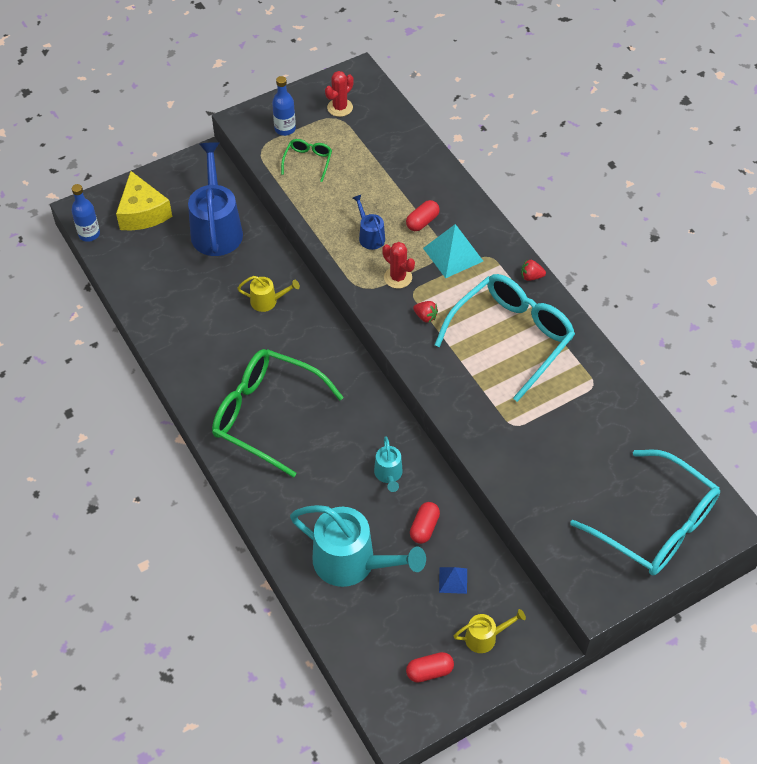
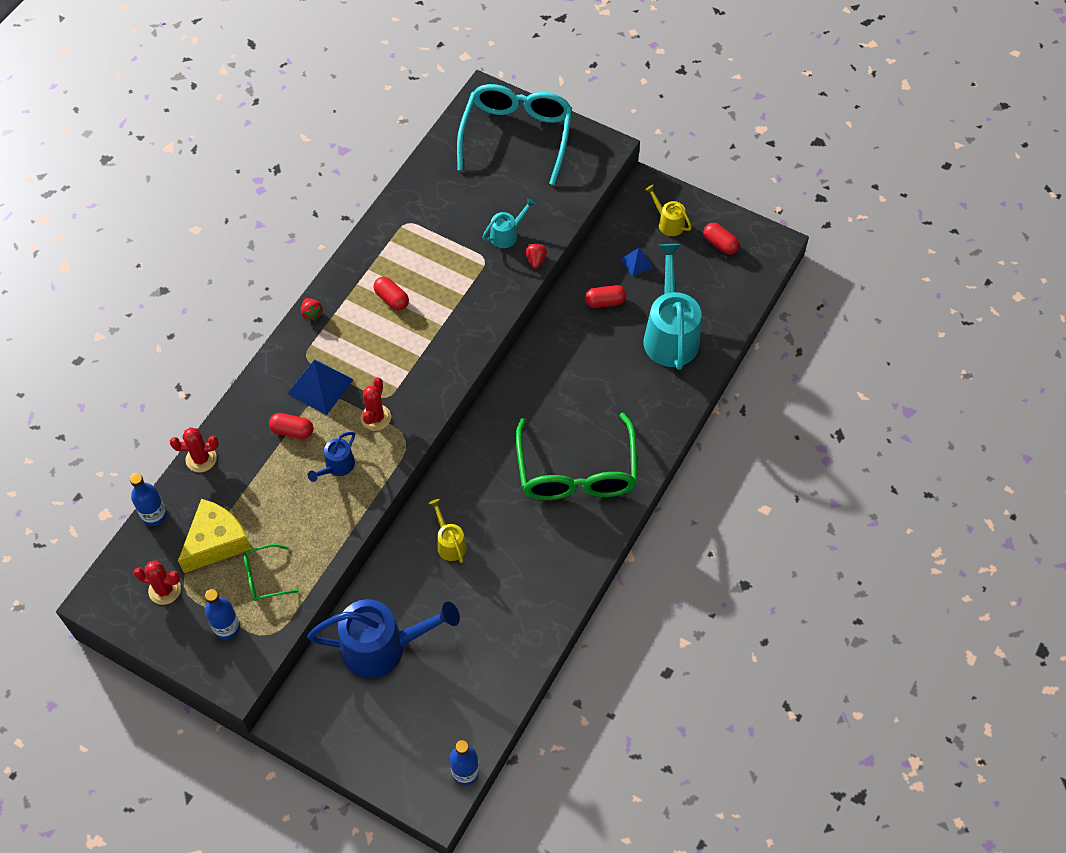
camera: 120 degrees left, 5 degrees up
yellow cheese [116,171,172,231] -> yellow cheese moved to [178,499,251,573]
blue watering can [188,142,243,256] -> blue watering can turned 150 degrees counterclockwise [307,599,460,678]
turquoise watering can [374,436,403,492] -> turquoise watering can moved to [482,198,536,248]
red strawberry [413,301,438,322] -> red strawberry moved to [525,243,547,269]
turquoise pyramid [423,224,483,278] -> blue pyramid [287,359,354,415]
turquoise glasses [435,274,575,402] -> red capsule [374,277,409,311]
none -> blue bottle [130,473,167,526]
none -> red cactus [170,427,219,472]

